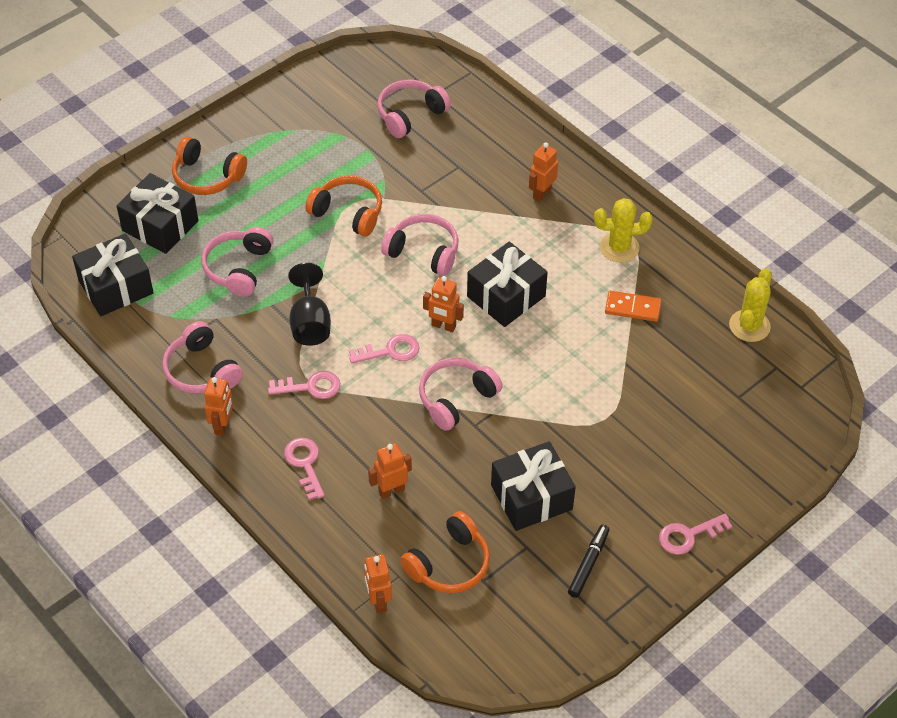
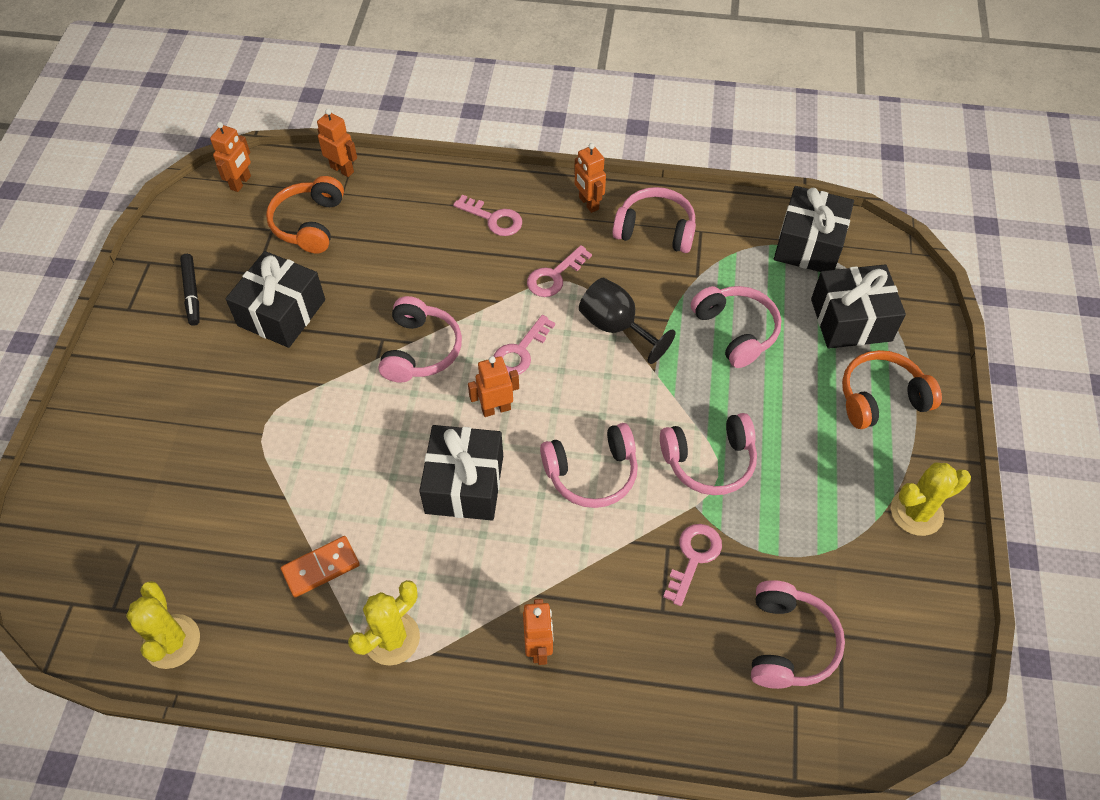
camera: 140 degrees right, 5 degrees up
orange headphones [305,175,382,237] -> pink headphones [660,413,757,495]
orange robot [368,443,412,499] -> orange robot moved to [210,122,251,192]
pink key [659,514,732,555] -> pink key moved to [663,524,722,606]
none -> yellow cactus [891,463,971,536]

